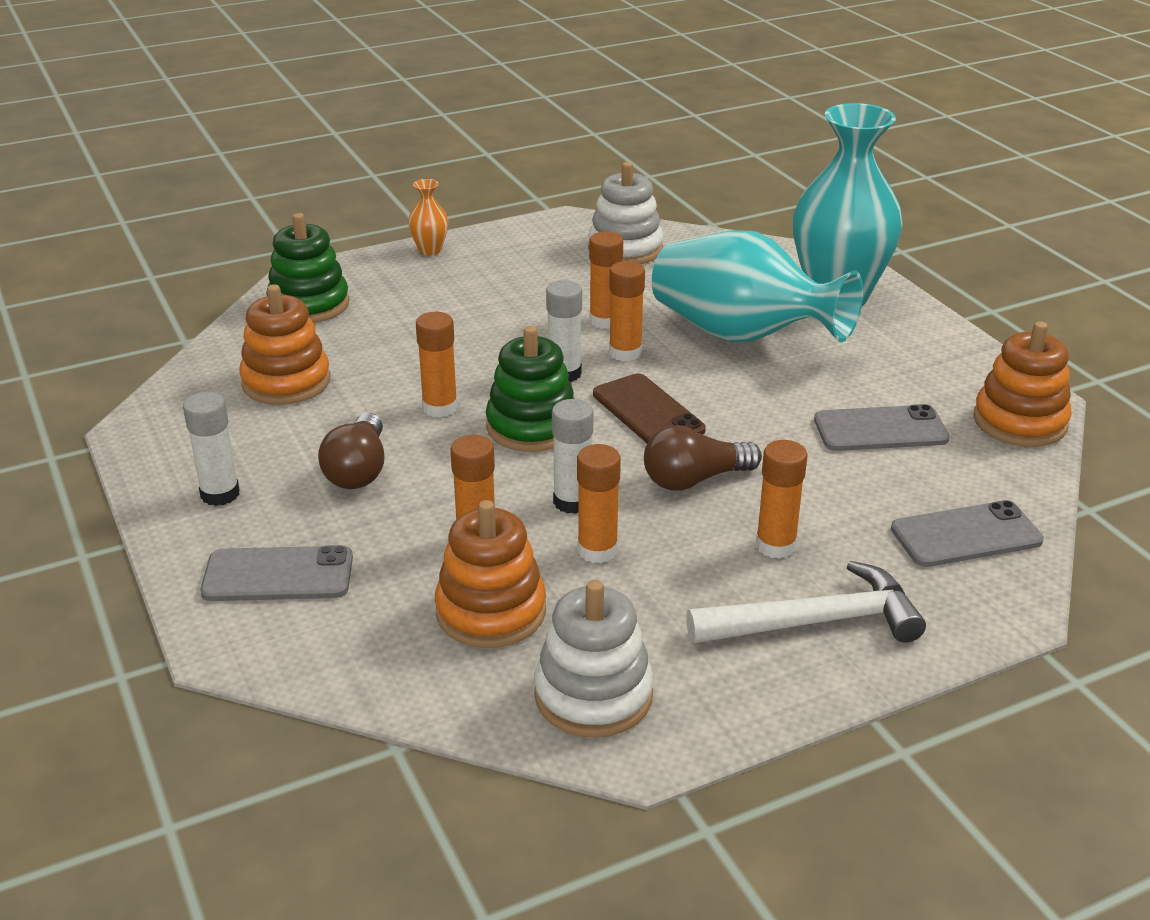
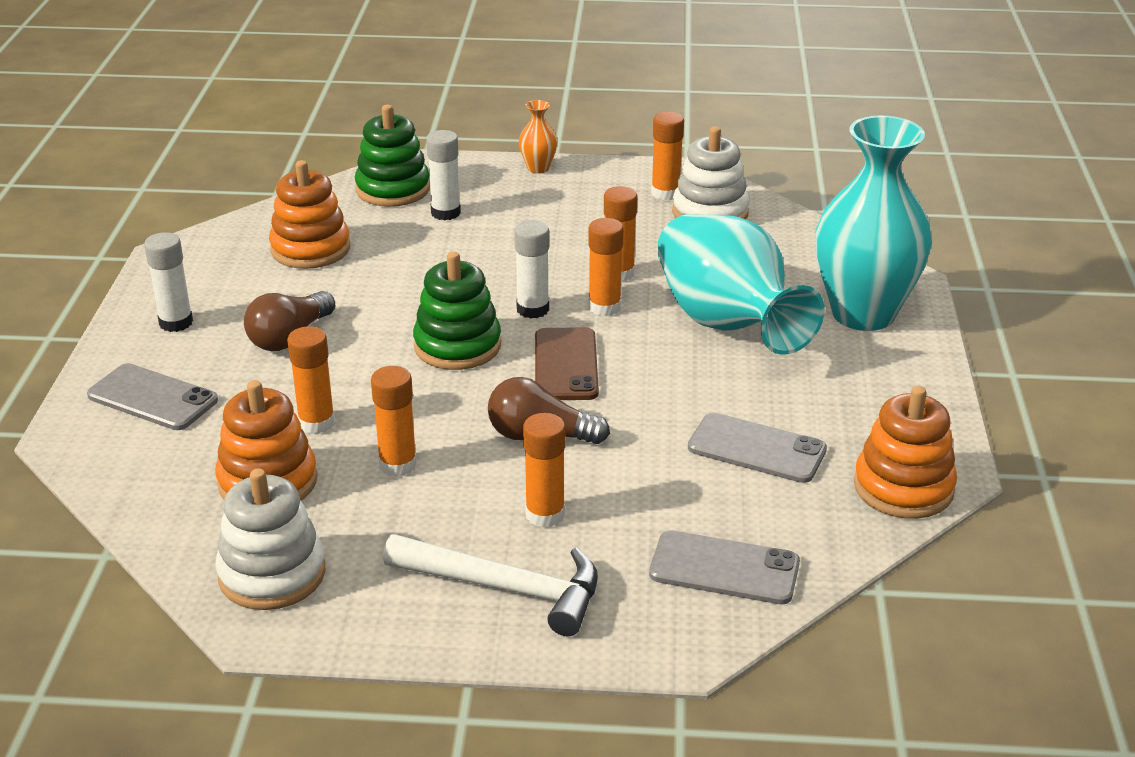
camera: 30 degrees right, 0 degrees up
orange glue stick [416,312,458,418] -> orange glue stick moved to [651,112,684,200]
white glue stick [552,399,593,514] -> white glue stick moved to [426,130,461,220]

